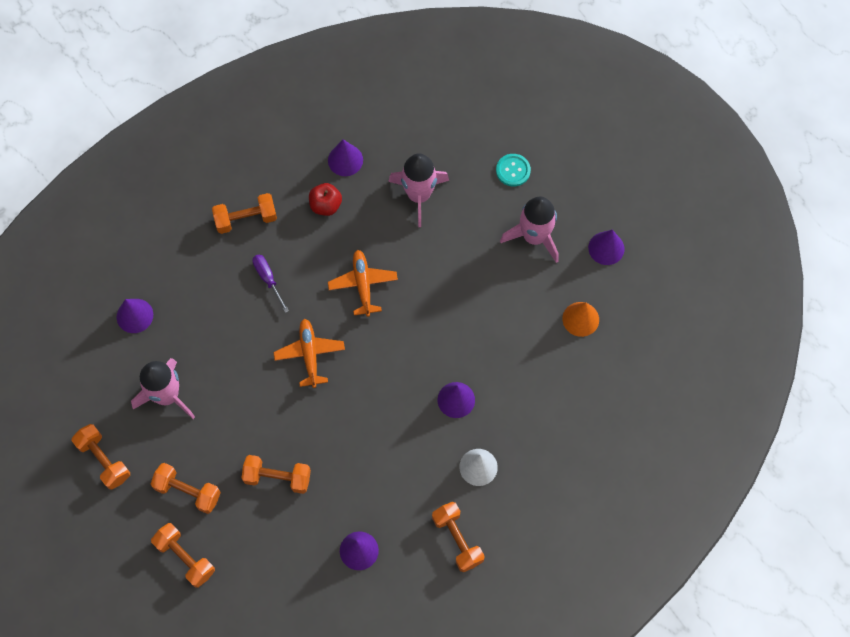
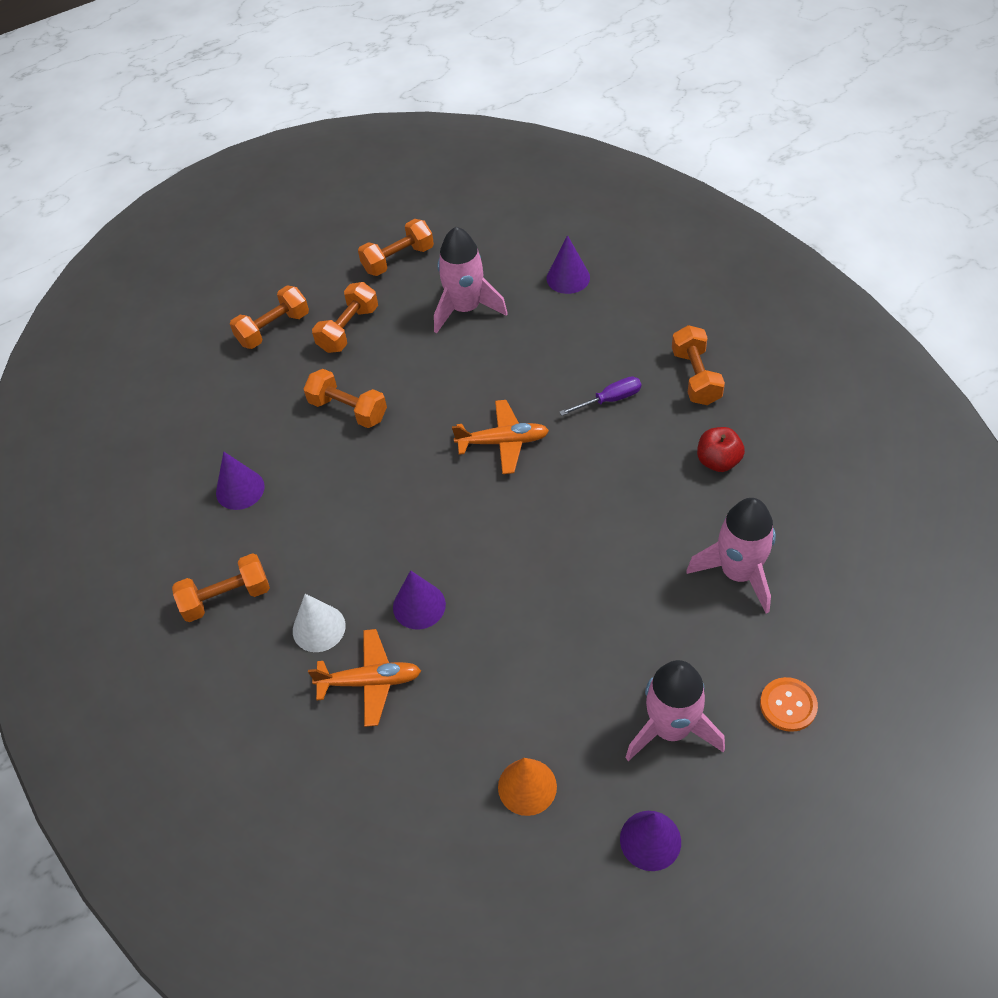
camera: 100 degrees right, 15 degrees down
orange dumbbell [241,455,311,494] -> orange dumbbell turned 75 degrees counterclockwise [304,369,387,428]
purple cone [328,139,363,176] -> none
orange plane [328,250,398,317] -> orange plane moved to [308,629,421,727]
turquoise button [496,154,531,187] -> orange button [760,677,818,732]

